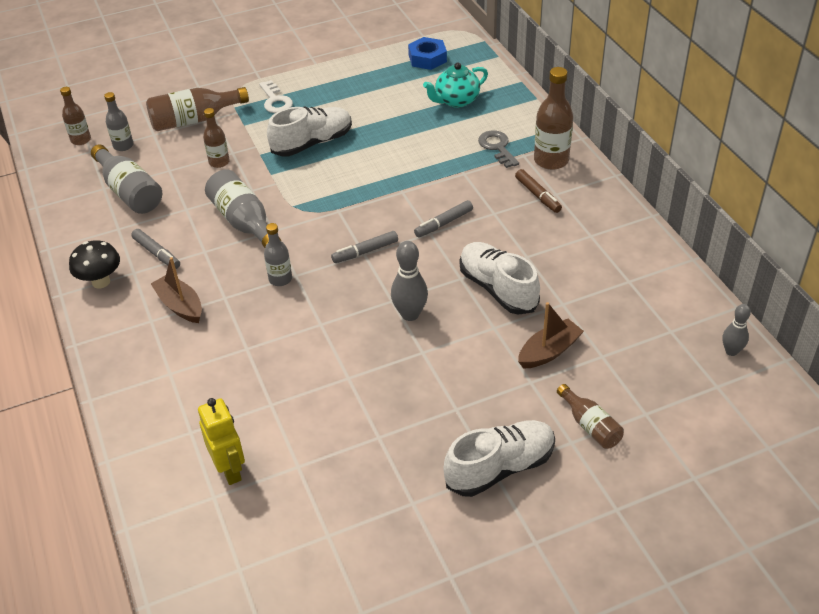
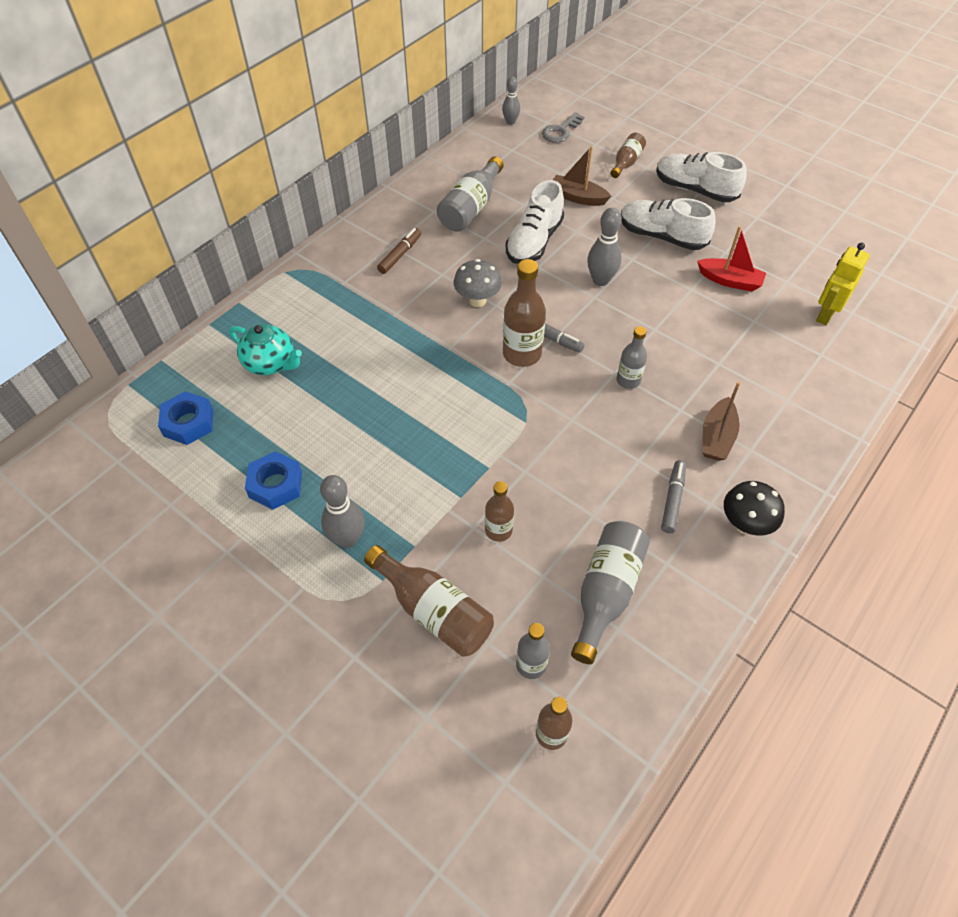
camera: 120 degrees left, 10 degrees up
grey bottle [205,170,281,248] -> grey bottle moved to [437,156,504,232]
white key [259,80,293,113] -> grey bowling pin [320,475,365,548]
white shoe [267,106,352,156] -> white shoe moved to [621,198,716,250]
grey marker [414,200,473,237] -> grey mushroom [454,259,502,307]
grey key [478,131,519,168] -> grey key moved to [542,112,584,143]
brown bottle [534,67,573,170] -> brown bottle moved to [503,259,546,367]
none -> blue nut [245,451,302,510]
none -> red boat [697,226,766,291]

